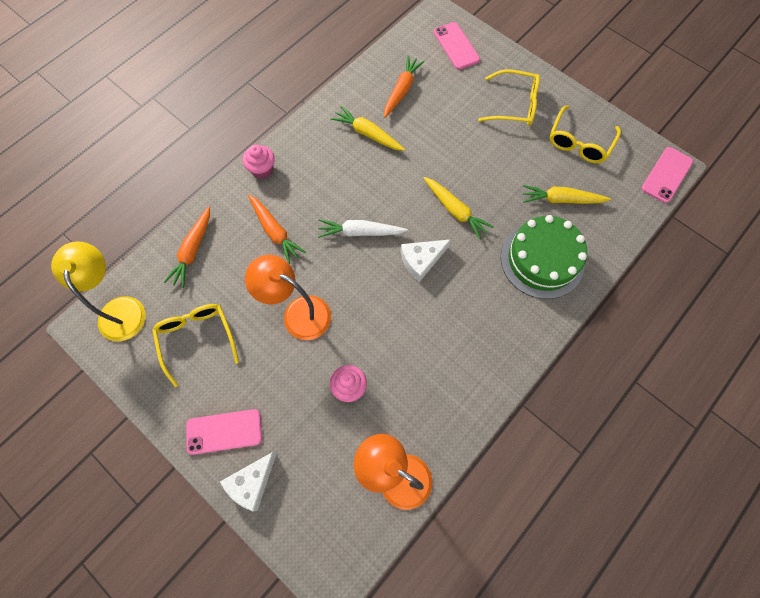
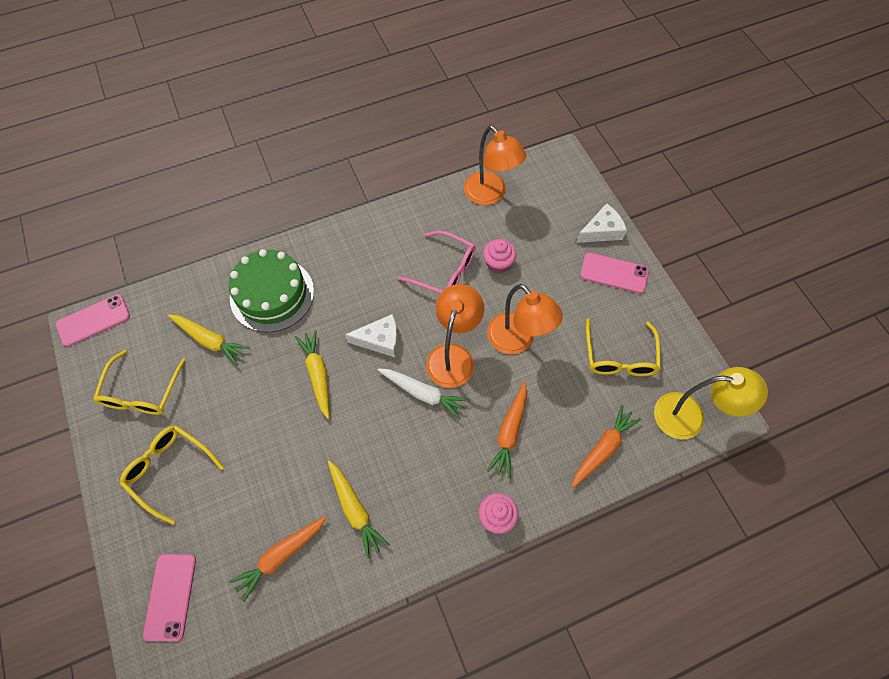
camera: 155 degrees left, 5 degrees down
yellow lamp [51,241,146,341] -> yellow lamp turned 90 degrees counterclockwise [654,367,768,439]
orange carrot [248,195,306,264] -> orange carrot turned 150 degrees counterclockwise [487,382,527,478]
yellow glasses [549,105,621,163] -> yellow glasses turned 135 degrees clockwise [93,350,186,415]
none -> pink glasses [398,231,476,293]
none -> orange lamp [426,284,484,388]

